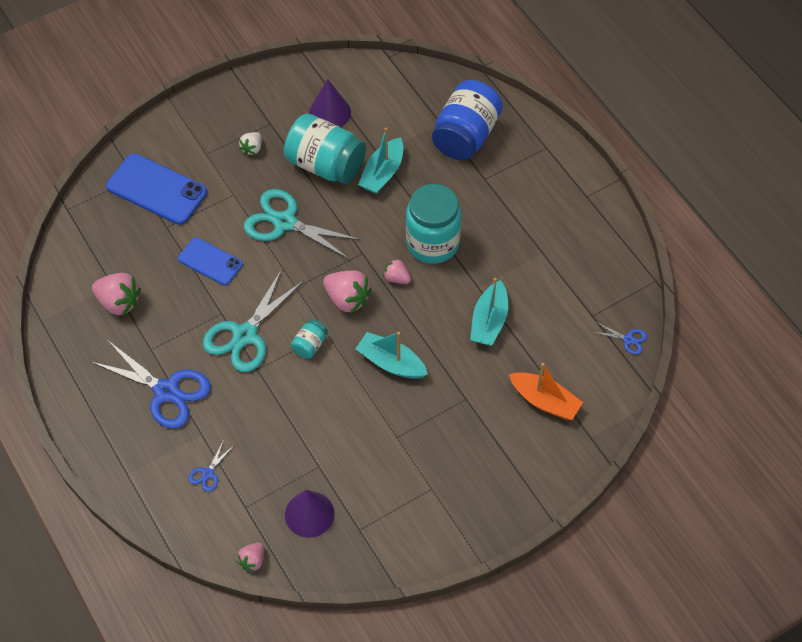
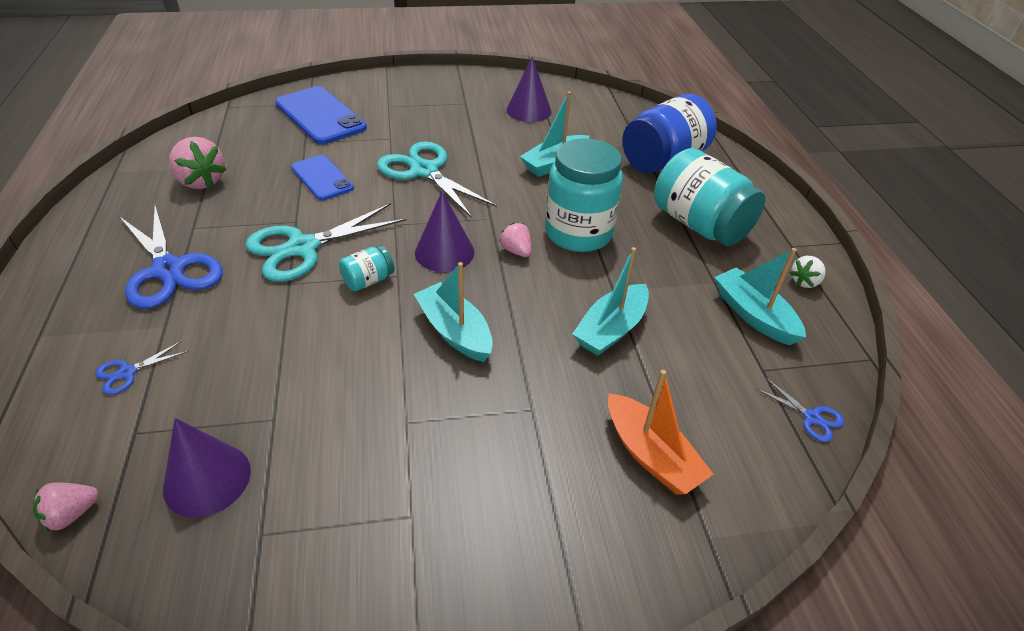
camera: 20 degrees right, 15 degrees down
white strawberry [239,132,261,155] -> white strawberry moved to [790,256,826,288]
turquoise jar [284,113,366,184] -> turquoise jar moved to [654,148,766,246]
pink strawberry [323,270,371,313] -> purple cone [415,191,474,272]
none -> turquoise boat [715,248,806,345]

